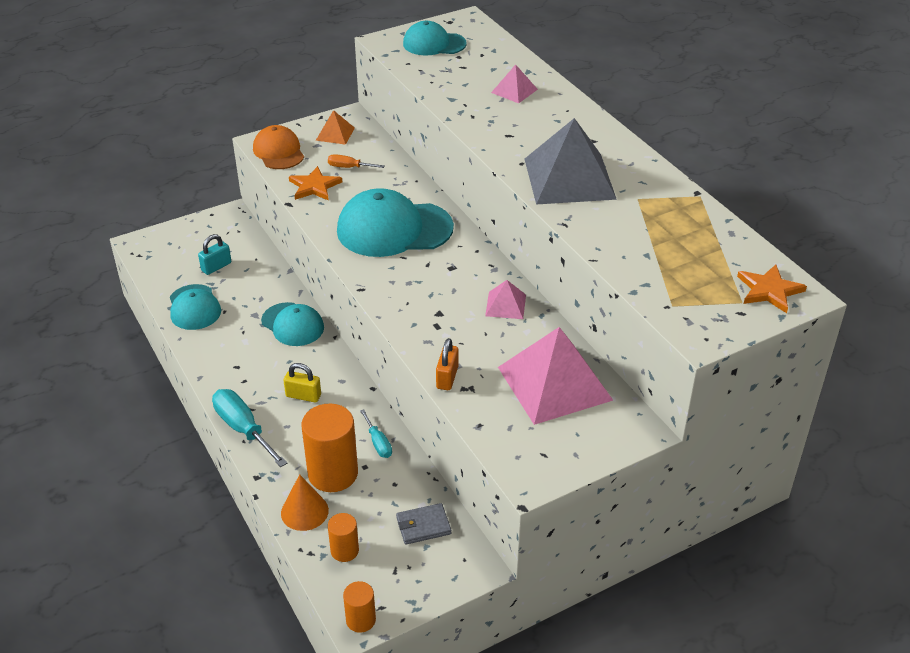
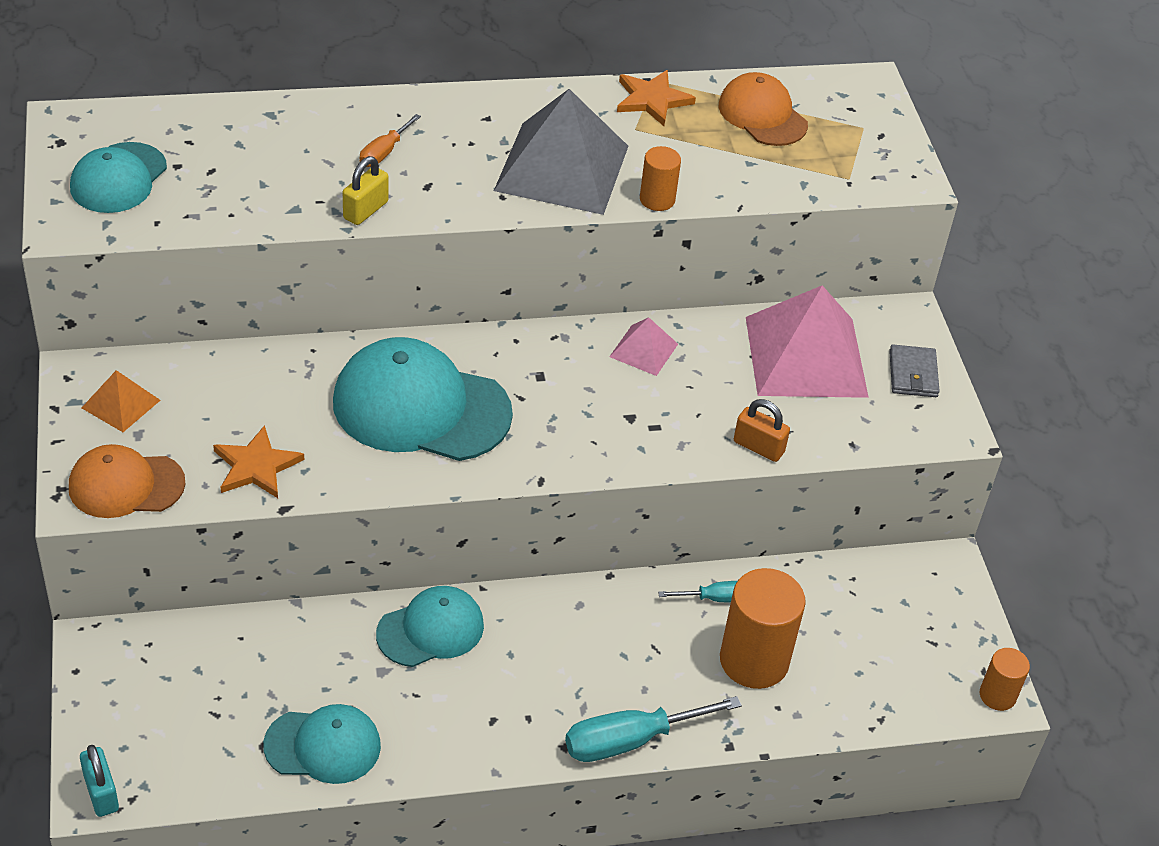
camera: 75 degrees left, 5 degrees up
turquoise padlock [198,234,231,275] -> turquoise padlock moved to [80,745,119,817]
orange cone [281,474,329,531] -> none
yellow padlock [283,363,321,403] -> yellow padlock moved to [343,156,389,225]
orange screwdriver [328,154,385,168] -> orange screwdriver moved to [360,114,421,167]
orange cylinder [328,513,359,562] -> orange cylinder moved to [640,146,681,211]
turquoise cap [337,188,454,257] -> turquoise cap turned 90 degrees clockwise [333,337,513,461]
grey wallet [396,503,451,545] -> grey wallet moved to [889,344,940,397]
pink pyramid [491,64,538,103] -> none
orange star [737,265,807,313] -> orange star moved to [617,70,696,126]
none -> orange cap [719,72,808,146]

